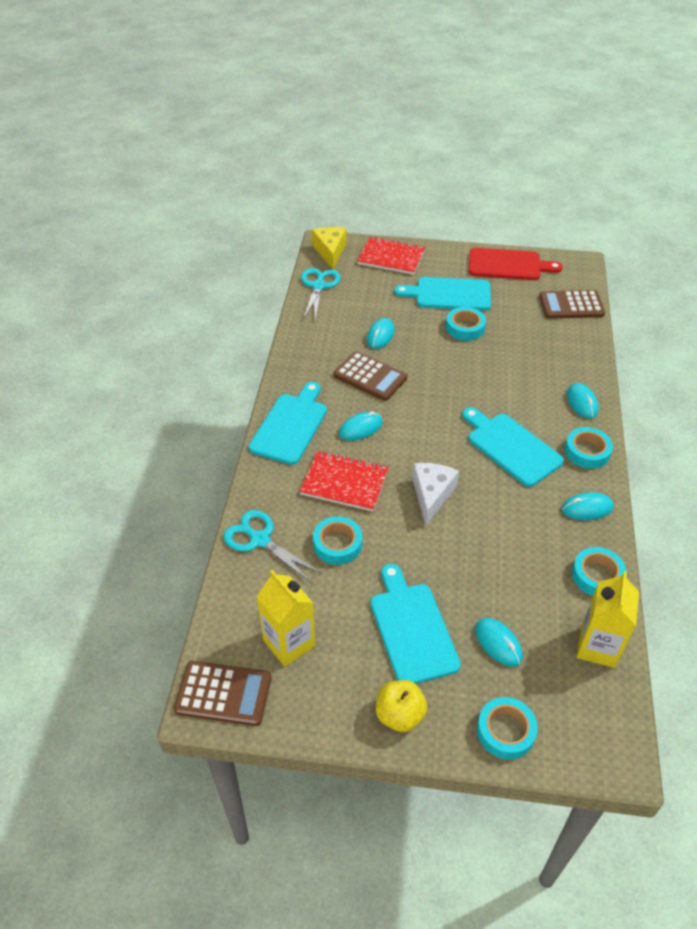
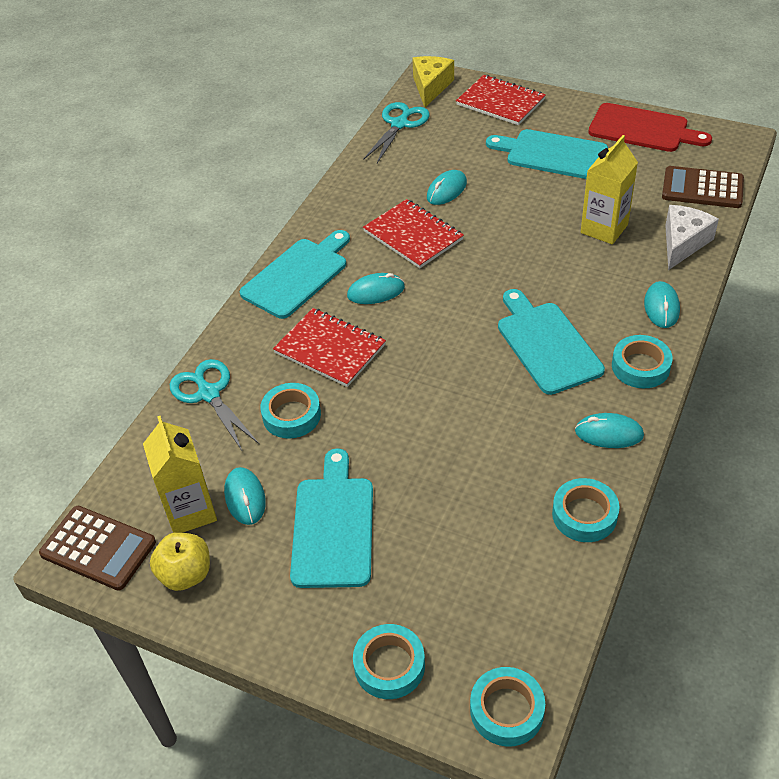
camera: 20 degrees right, 0 degrees up
brown calculator [333,351,407,401] -> red notebook [363,199,464,268]
yellow apple [376,680,427,732] -> yellow apple moved to [150,532,210,591]
white cheese [412,463,459,526] -> white cheese moved to [665,205,719,270]
turquoise tape [446,307,486,341] -> turquoise tape moved to [470,667,545,747]
turquoise mouse [475,618,523,667] -> turquoise mouse moved to [224,467,266,525]
yellow carton [577,571,639,668] -> yellow carton moved to [581,135,638,244]

